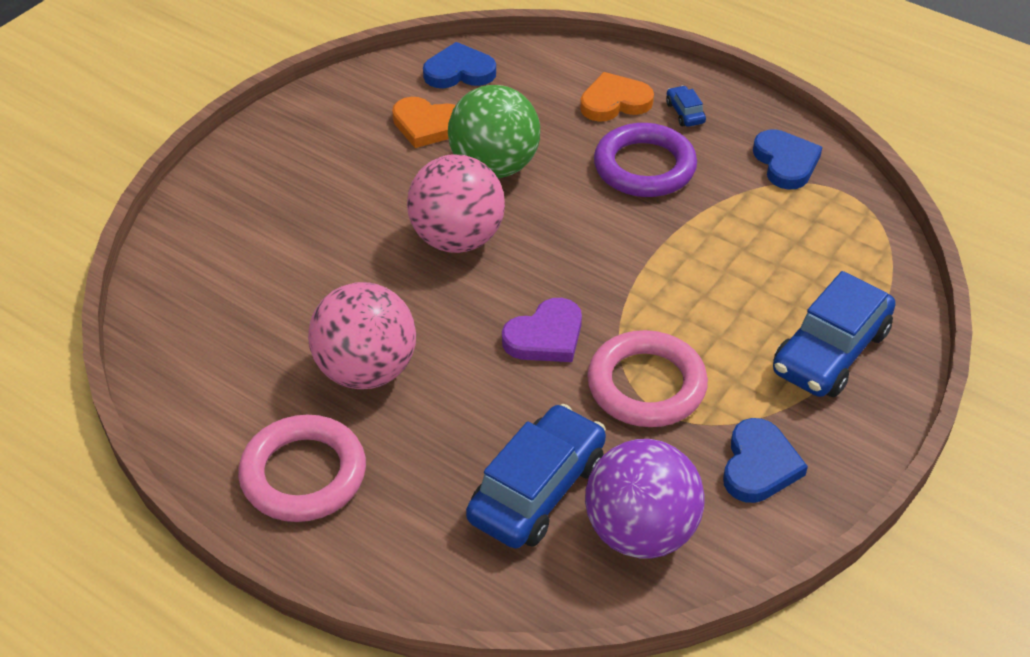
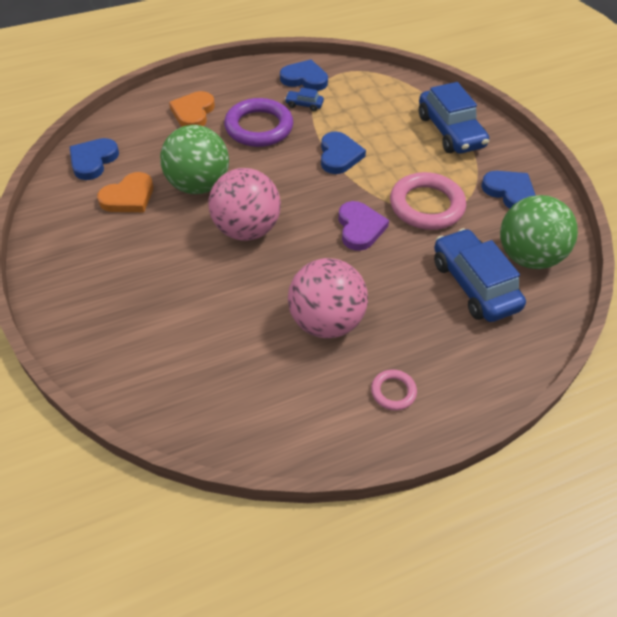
camera: 60 degrees left, 5 degrees up
pink ring [238,415,366,522] -> pink ring [371,369,417,411], size x0.49
purple ball [585,439,704,558] -> green ball [500,195,578,269]
blue car [666,86,706,127] -> blue car moved to [285,87,324,111]
none -> blue heart [321,131,366,174]

